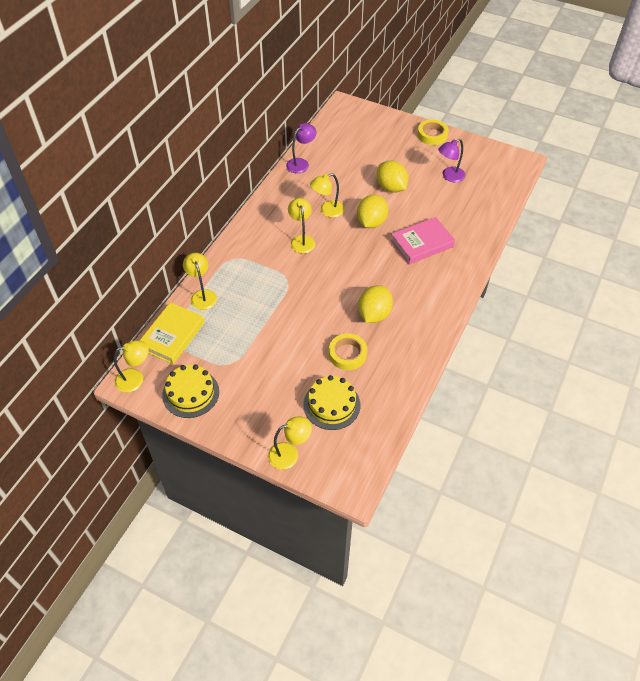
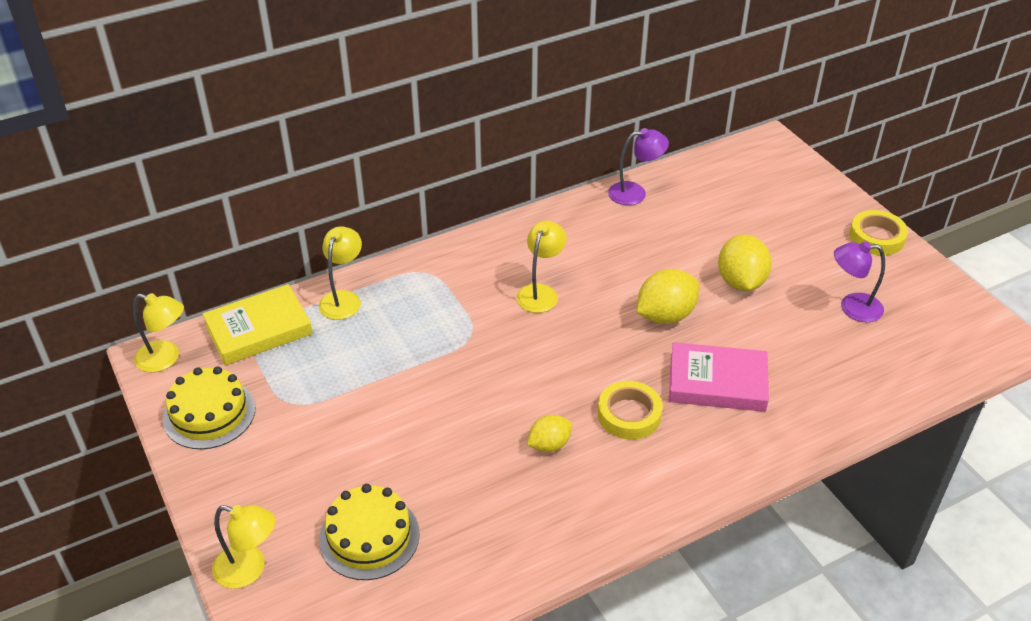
camera: 35 degrees right, 10 degrees down
yellow lamp [310,173,345,217] -> none
yellow tape [329,334,367,370] -> yellow tape moved to [598,381,663,440]
yellow lemon [358,285,393,323] -> yellow lemon [527,415,572,452], size x0.61

